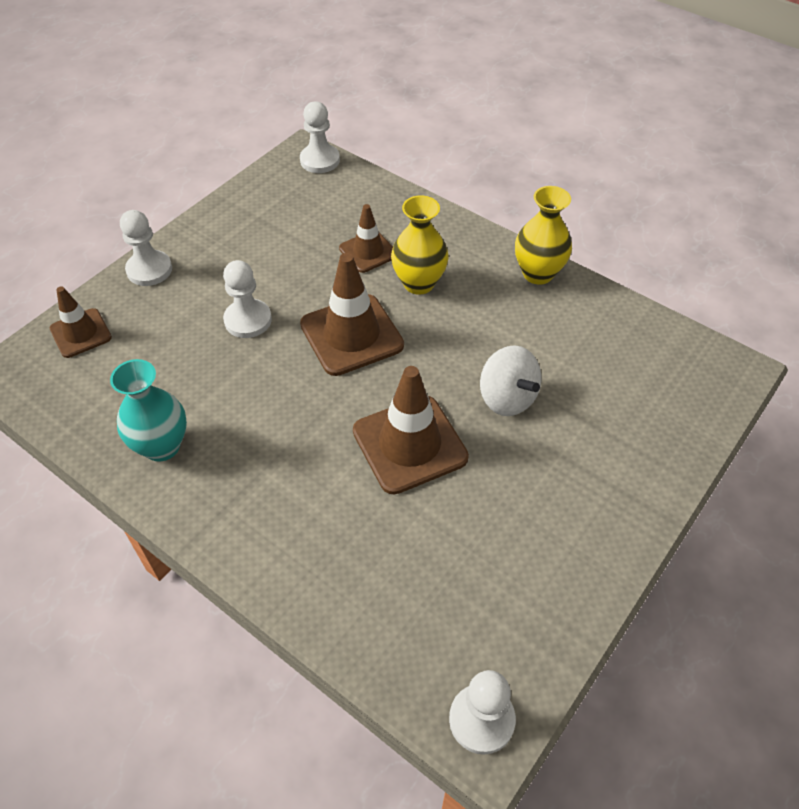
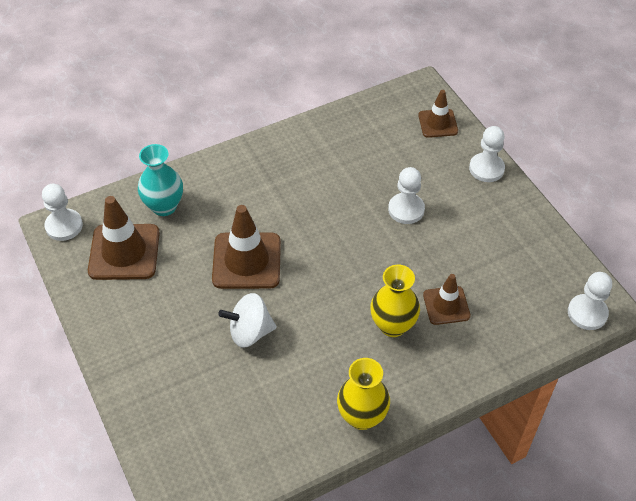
camera: 115 degrees right, 0 degrees up
turquoise vase [110,359,187,462] -> turquoise vase moved to [138,144,183,216]
brown traffic cone [300,253,404,376] -> brown traffic cone moved to [88,196,160,280]

